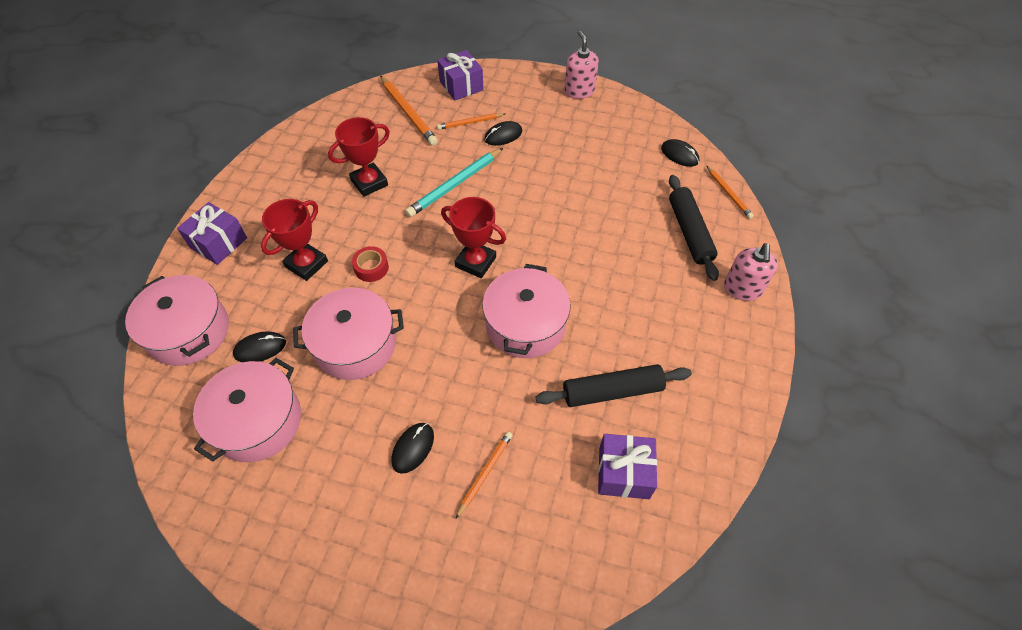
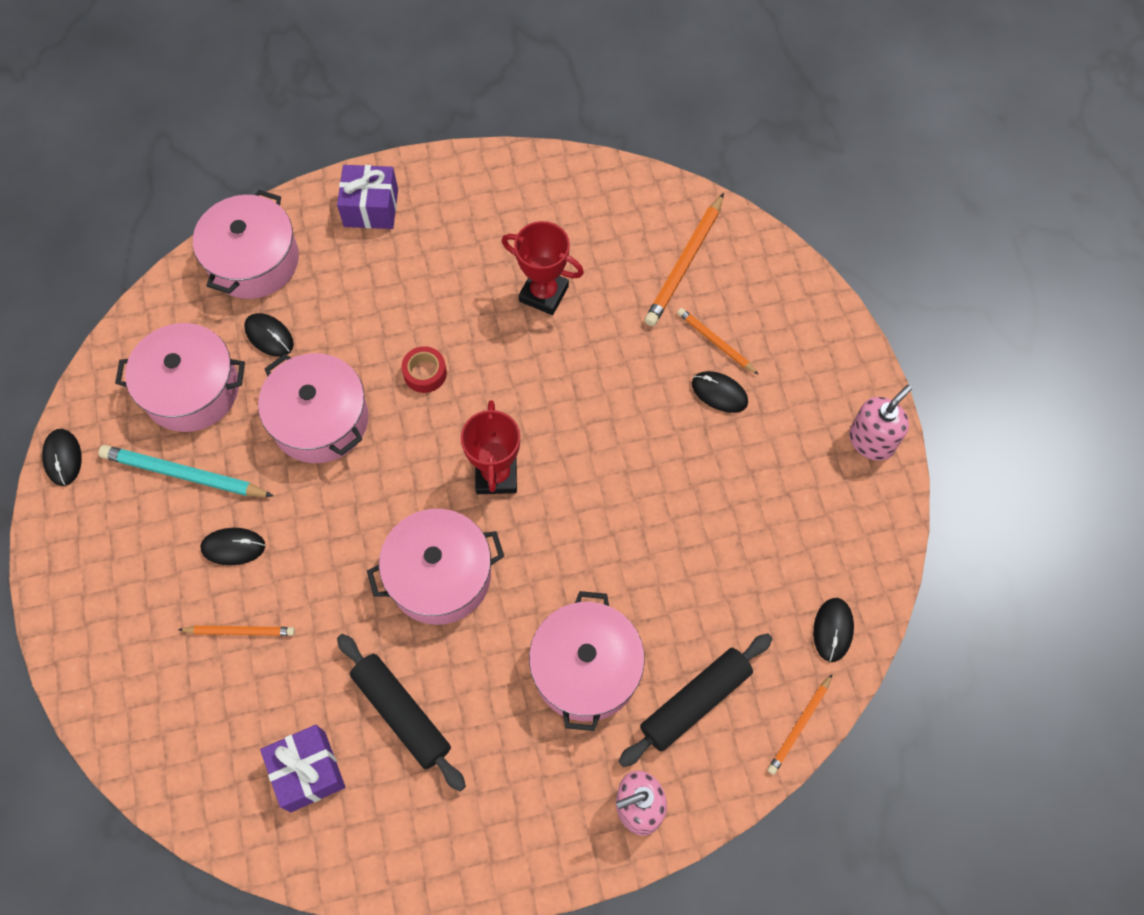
camera: 60 degrees right, 10 degrees up
red trophy [261,199,328,281] -> none
turquoise pencil [405,148,503,217] -> turquoise pencil moved to [99,445,274,497]
purple gift [437,50,483,101] -> none
none -> black mouse [42,429,82,486]
none -> pink pot [529,591,645,731]

